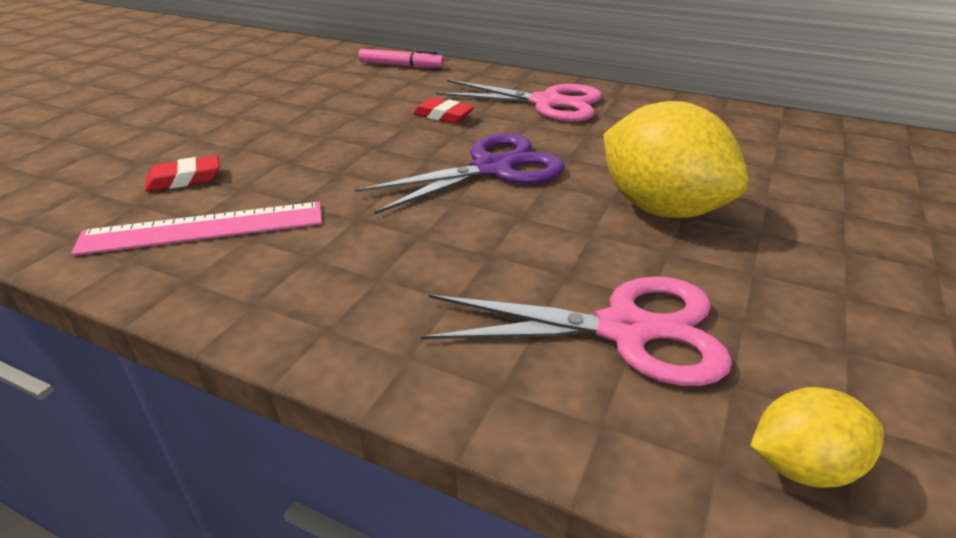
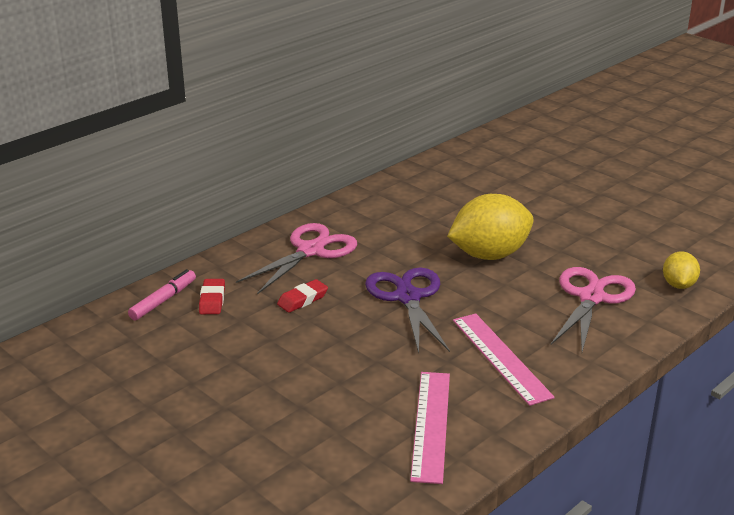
camera: 70 degrees left, 5 degrees down
red eraser [145,156,219,192] -> red eraser moved to [199,279,225,314]
none -> pink ruler [453,314,555,406]

